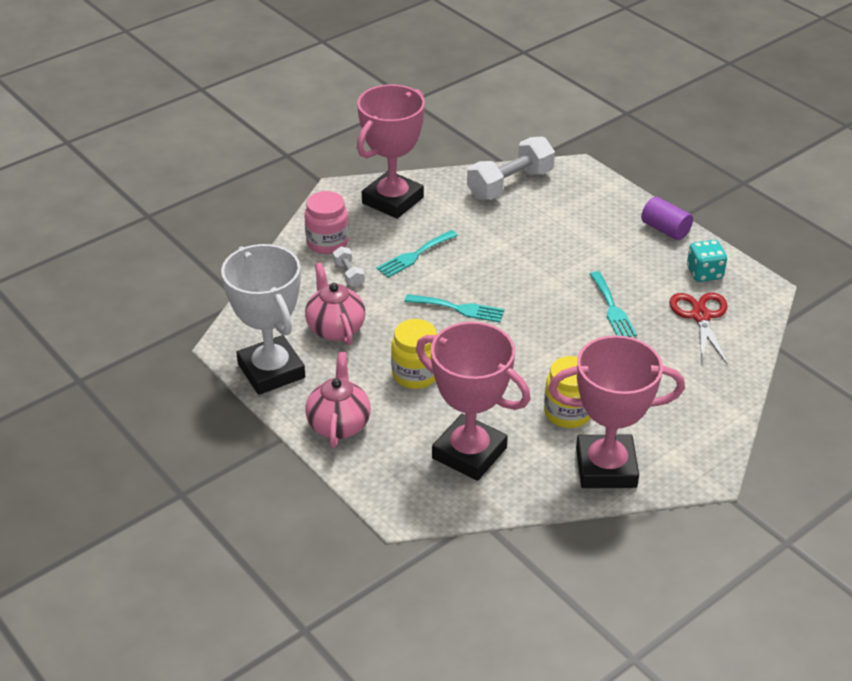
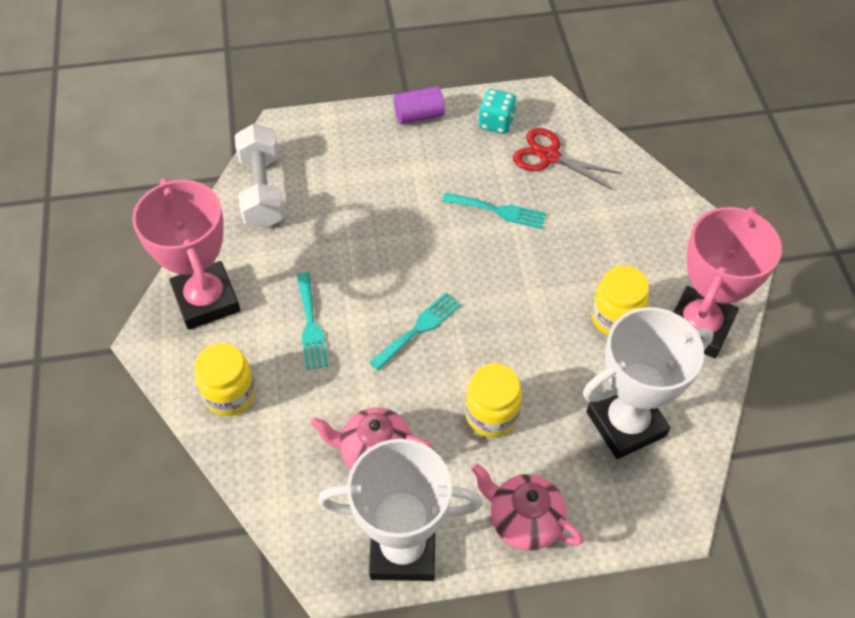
camera: 60 degrees left, 15 degrees up
pink jar [304,191,349,254] -> yellow jar [195,343,256,416]
white dumbbell [333,247,365,287] -> none
pink trophy [416,322,531,481] -> white trophy [582,307,713,459]

